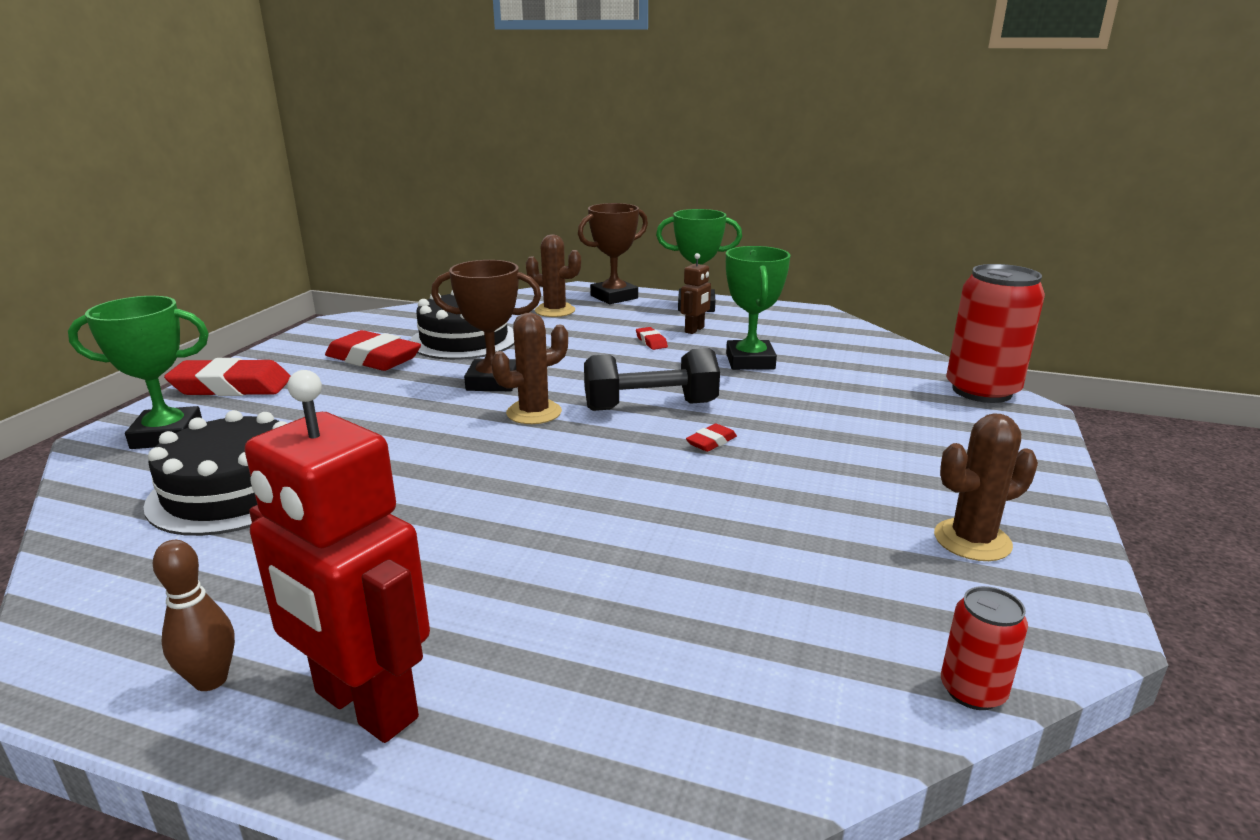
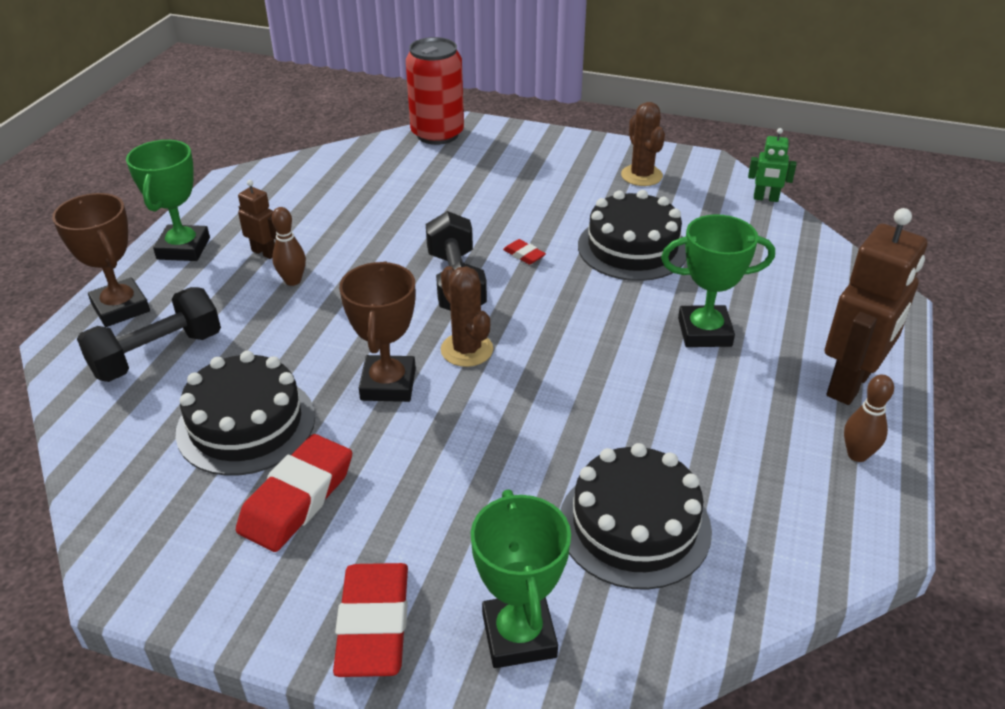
camera: 90 degrees left, 15 degrees up
red robot [245,370,430,743] -> brown robot [825,208,927,405]
brown cactus [526,235,581,317] -> black dumbbell [77,287,221,382]
red eraser [636,327,668,350] -> brown bowling pin [272,207,306,286]
green trophy [726,246,791,370] -> green trophy moved to [661,214,775,347]
red can [941,586,1028,710] -> green robot [748,128,796,202]
none -> black cake [578,190,687,281]

